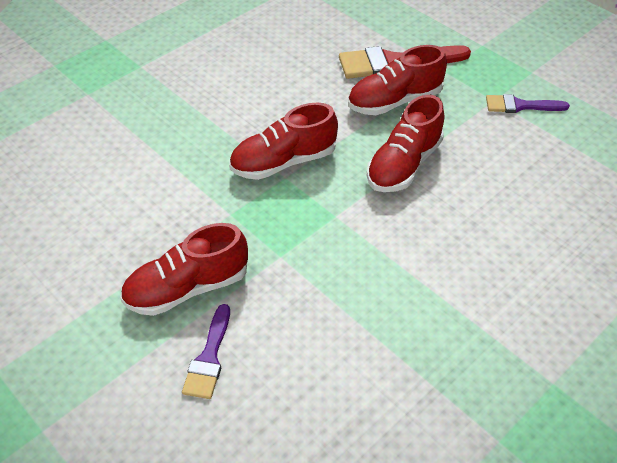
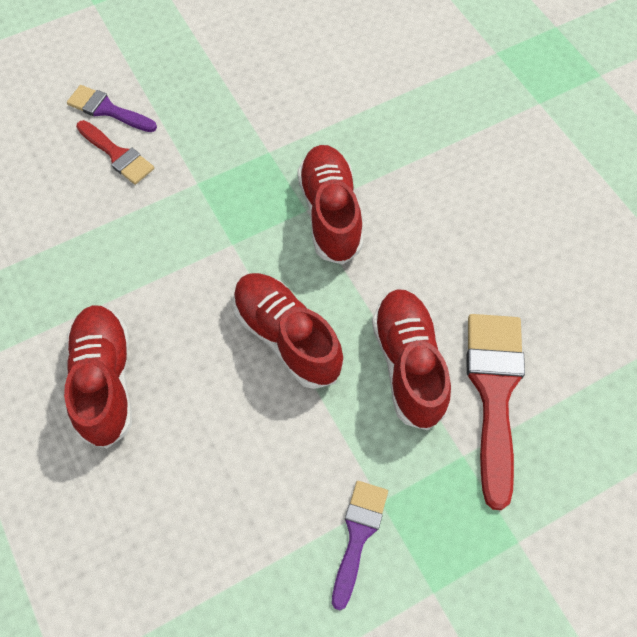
camera: 105 degrees right, 15 degrees up
red shoe [120,223,248,316] -> red shoe moved to [64,305,132,448]
none -> red brush [76,120,154,185]

